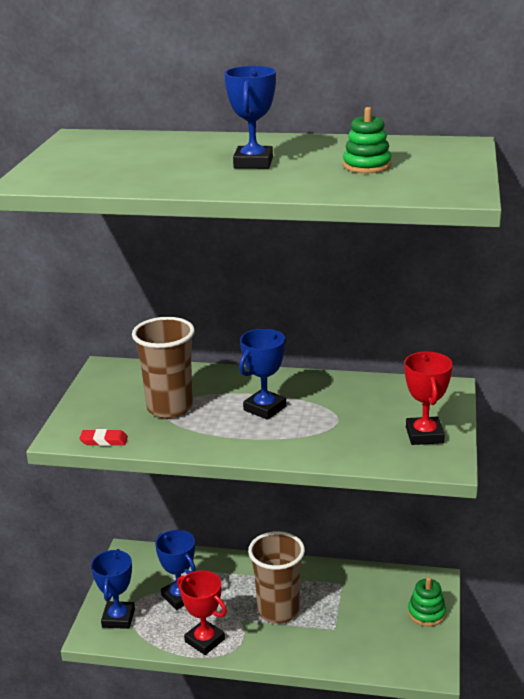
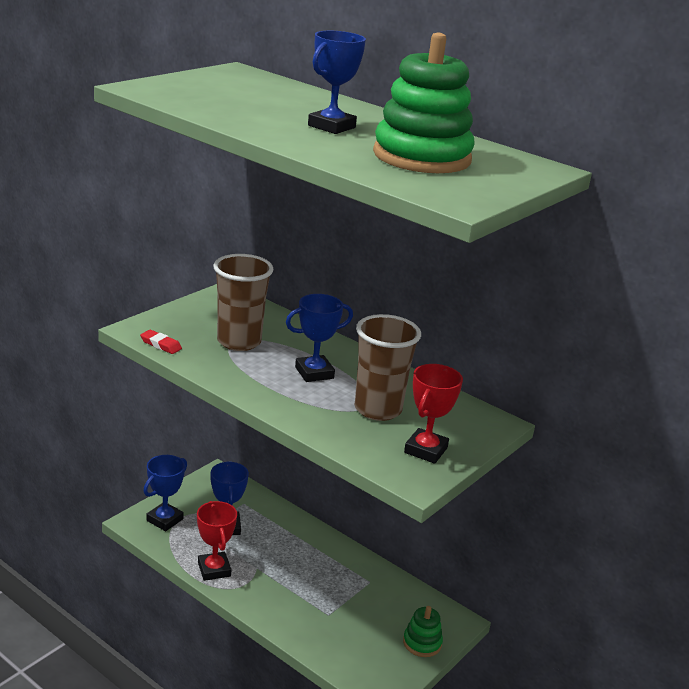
camera: 25 degrees right, 0 degrees up
brown cup [248,531,305,624] -> brown cup moved to [355,314,421,421]
green stacking toy [343,107,391,173] -> green stacking toy [373,33,475,173], size x2.02

